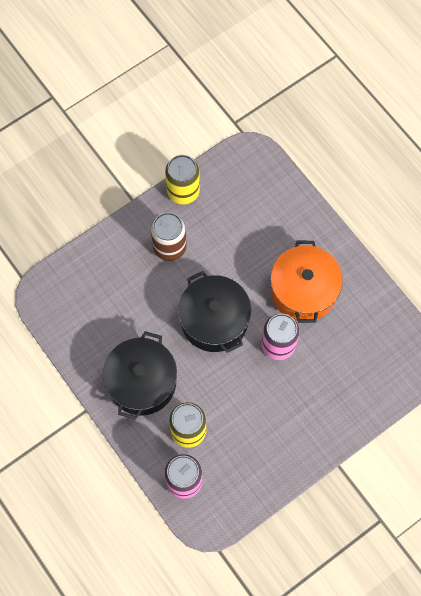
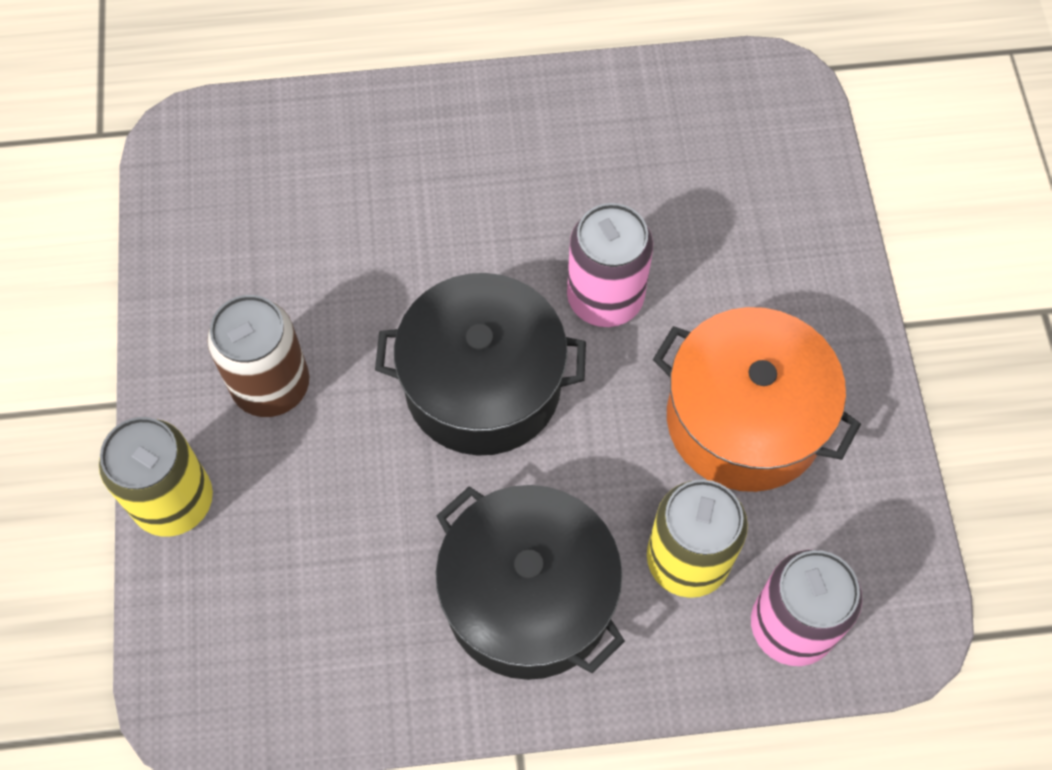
camera: 60 degrees left, 5 degrees down
yellow can [165,155,200,204] -> yellow can moved to [99,417,213,537]
orange pot [270,241,343,323] -> orange pot moved to [653,307,861,492]

